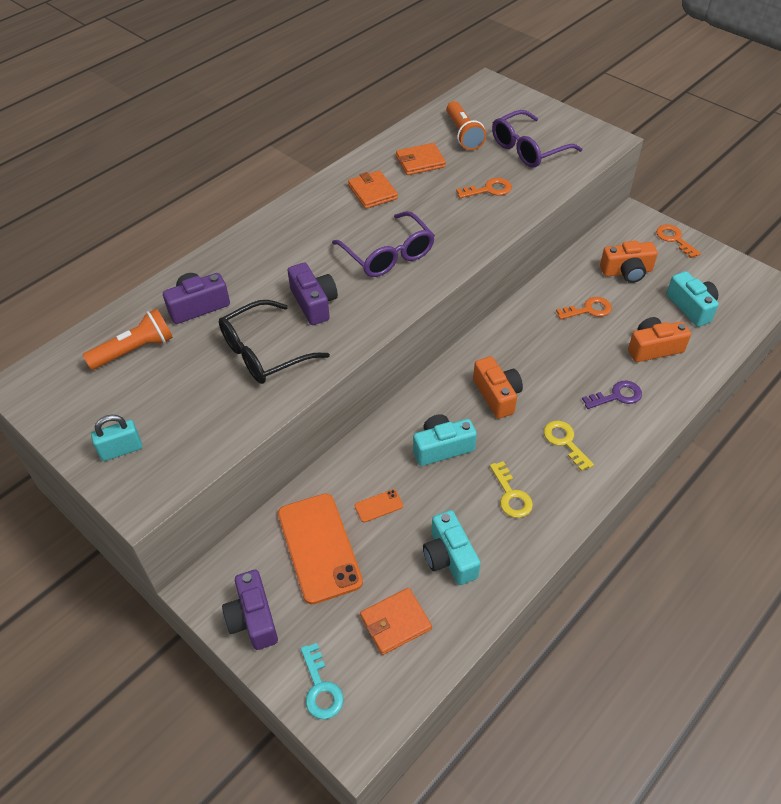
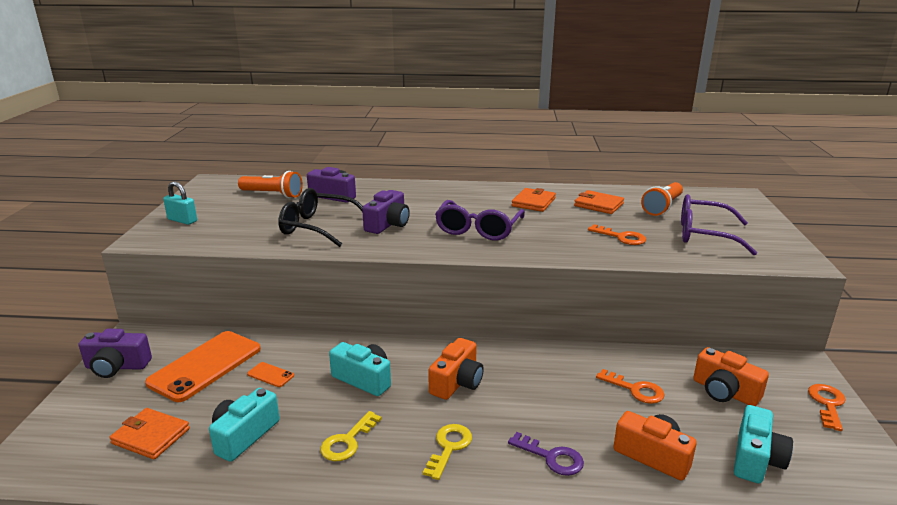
camera: 50 degrees right, 25 degrees down
purple camera [222,570,278,650] -> purple camera turned 120 degrees counterclockwise [79,329,152,378]
turquoise key [301,643,343,719] -> none

